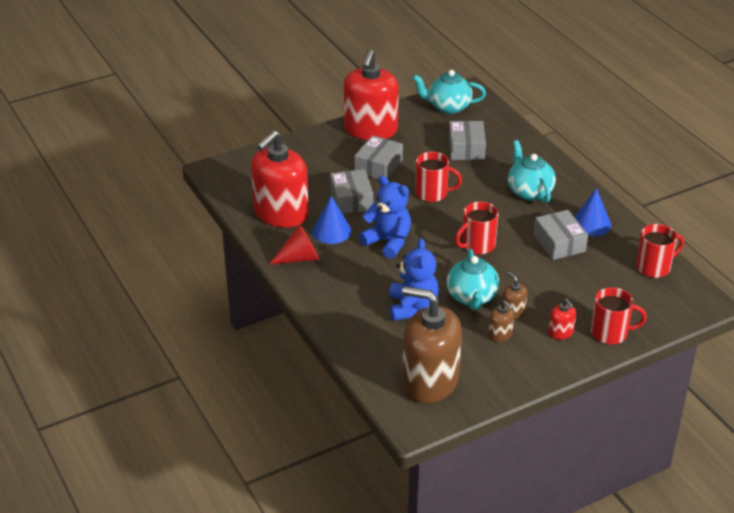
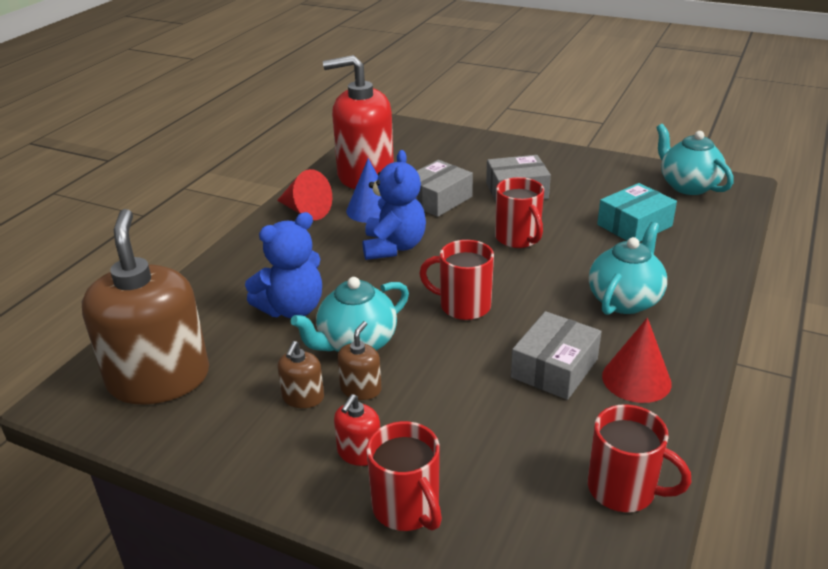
camera: 55 degrees right, 5 degrees down
red soap dispenser [344,49,399,140] -> none
grey box [449,121,486,160] -> turquoise box [597,183,677,242]
blue cone [574,188,611,236] -> red cone [602,318,672,403]

